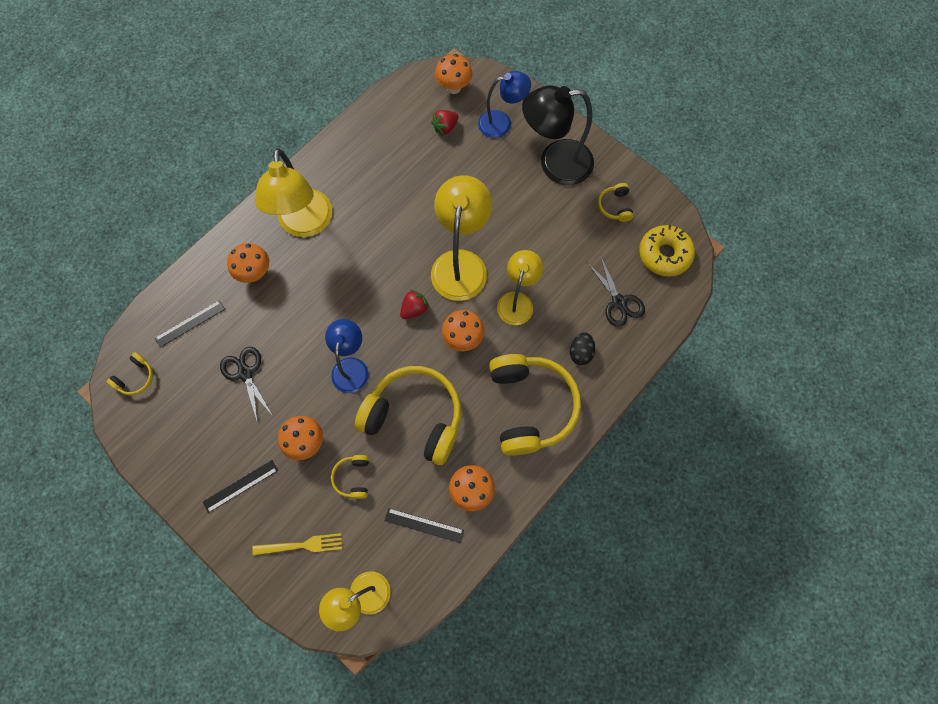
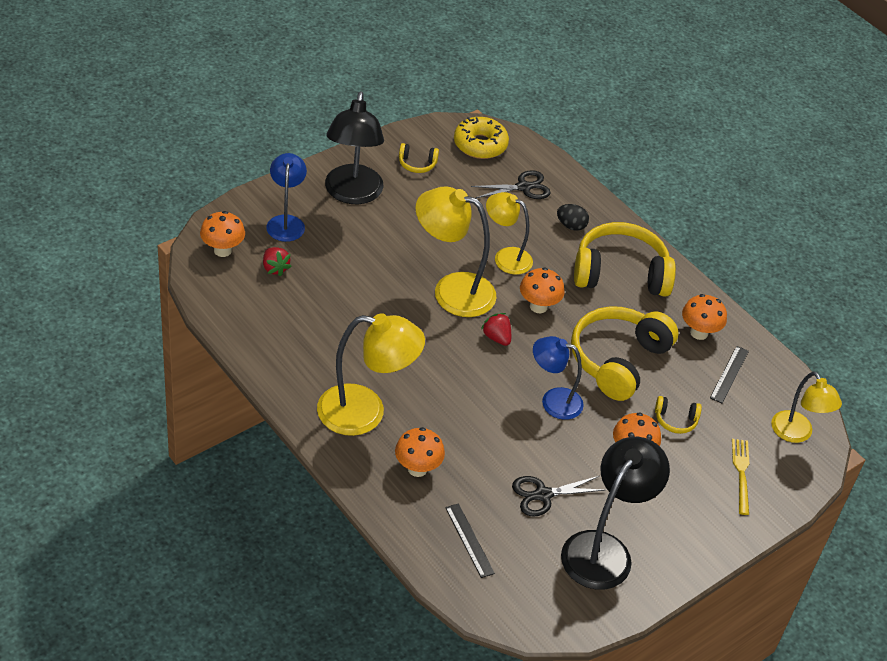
camera: 85 degrees left, 25 degrees down
yellow headphones [107,352,153,395] -> none
black ruler [203,460,278,513] -> none
none -> black lamp [561,437,670,590]

